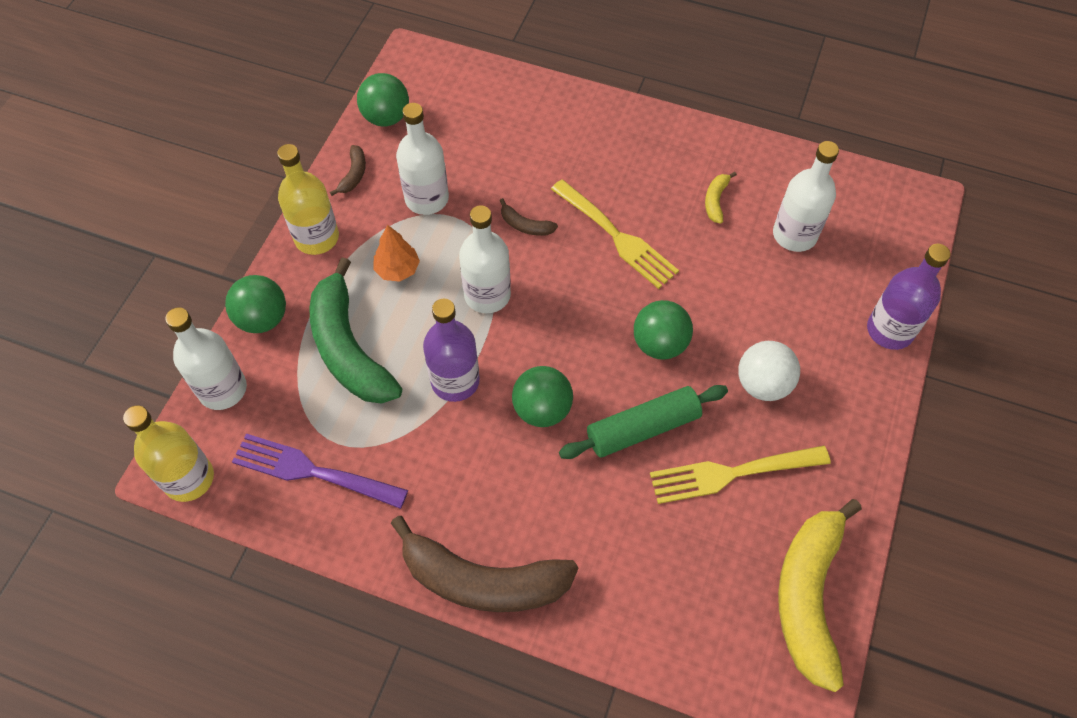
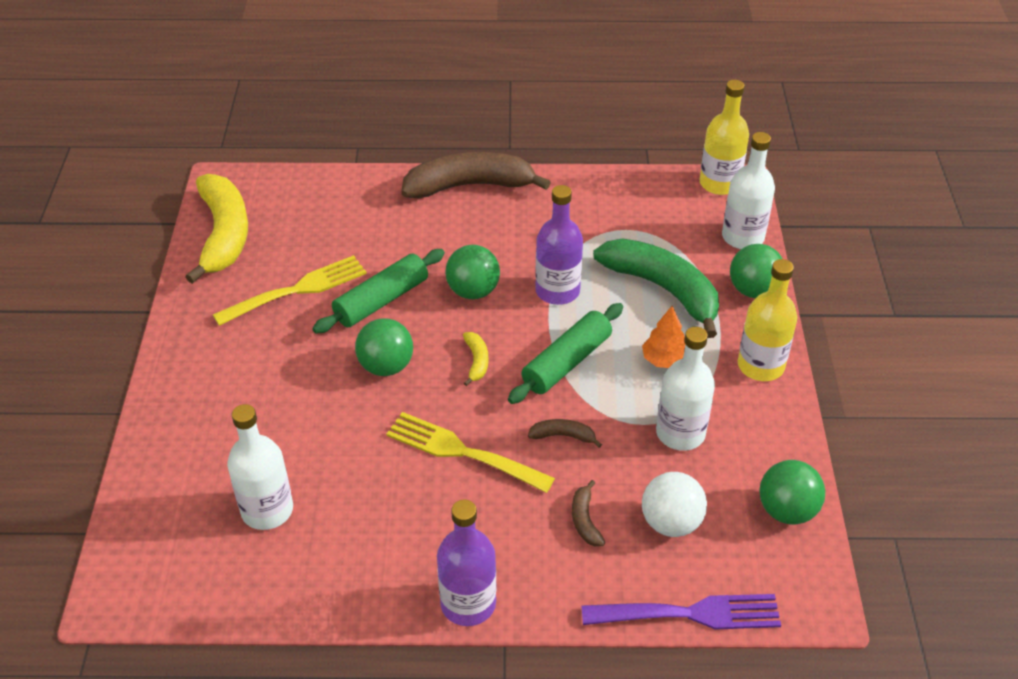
camera: 160 degrees right, 15 degrees down
purple fork [232,434,408,509] -> purple fork moved to [581,594,781,630]
brown banana [330,145,366,196] -> brown banana moved to [572,480,605,546]
white bottle [459,205,511,313] -> green rolling pin [508,303,623,404]
yellow banana [705,172,737,224] -> yellow banana moved to [463,332,488,386]
white ball [739,341,800,401] -> white ball moved to [642,472,707,537]
purple bottle [867,244,951,350] -> purple bottle moved to [437,500,496,626]

